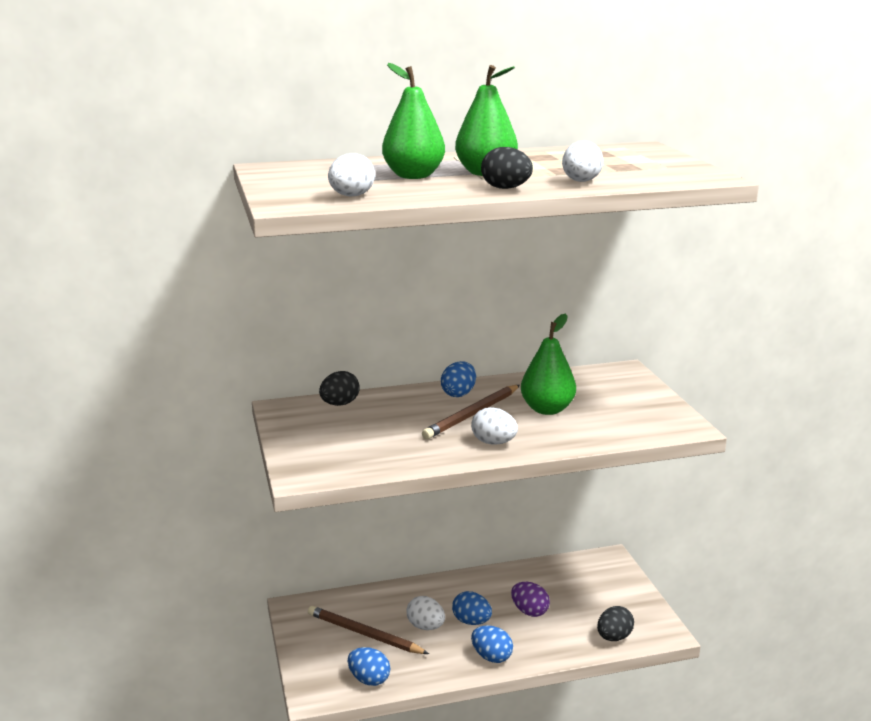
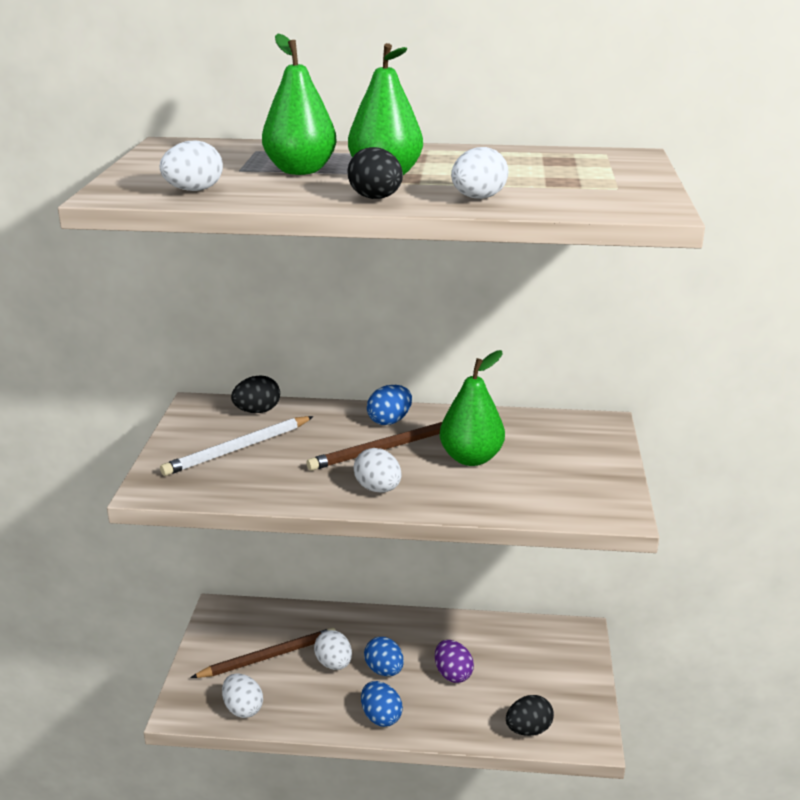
camera: 20 degrees right, 5 degrees up
brown pencil [308,606,429,654] -> brown pencil turned 105 degrees clockwise [190,627,336,678]
blue egg [348,647,390,686] -> white egg [222,673,263,718]
none -> white pencil [160,416,314,476]

